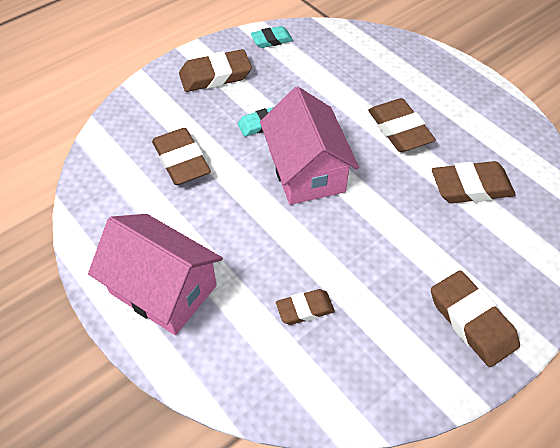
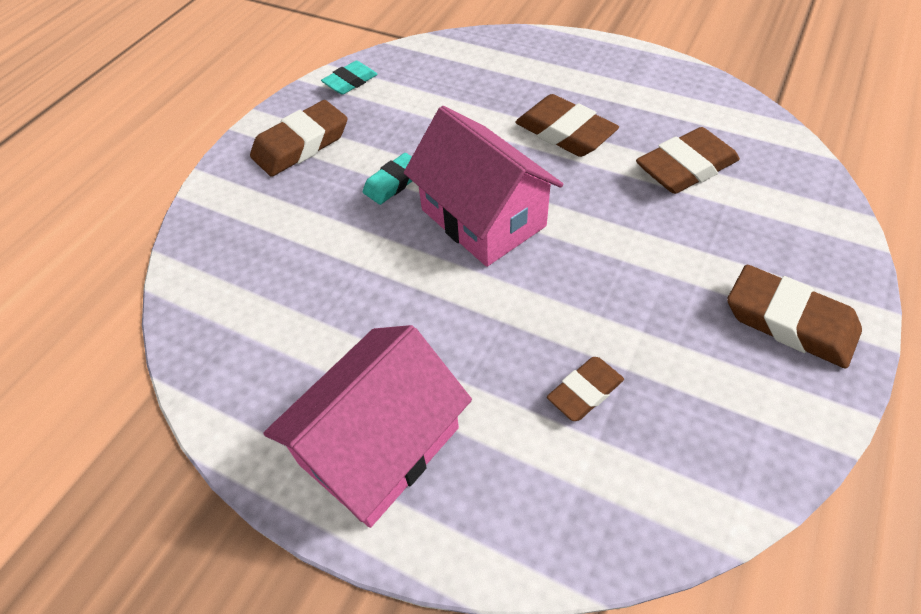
camera: 20 degrees left, 0 degrees up
pink house [88,214,223,335] -> pink house turned 60 degrees counterclockwise [264,325,472,528]
brown eraser [152,128,211,185] -> none

